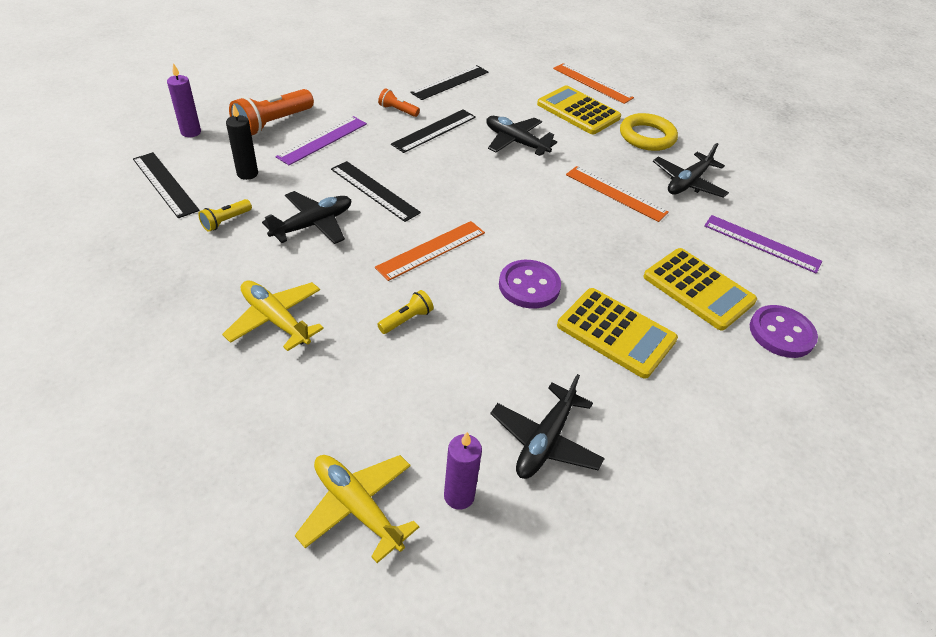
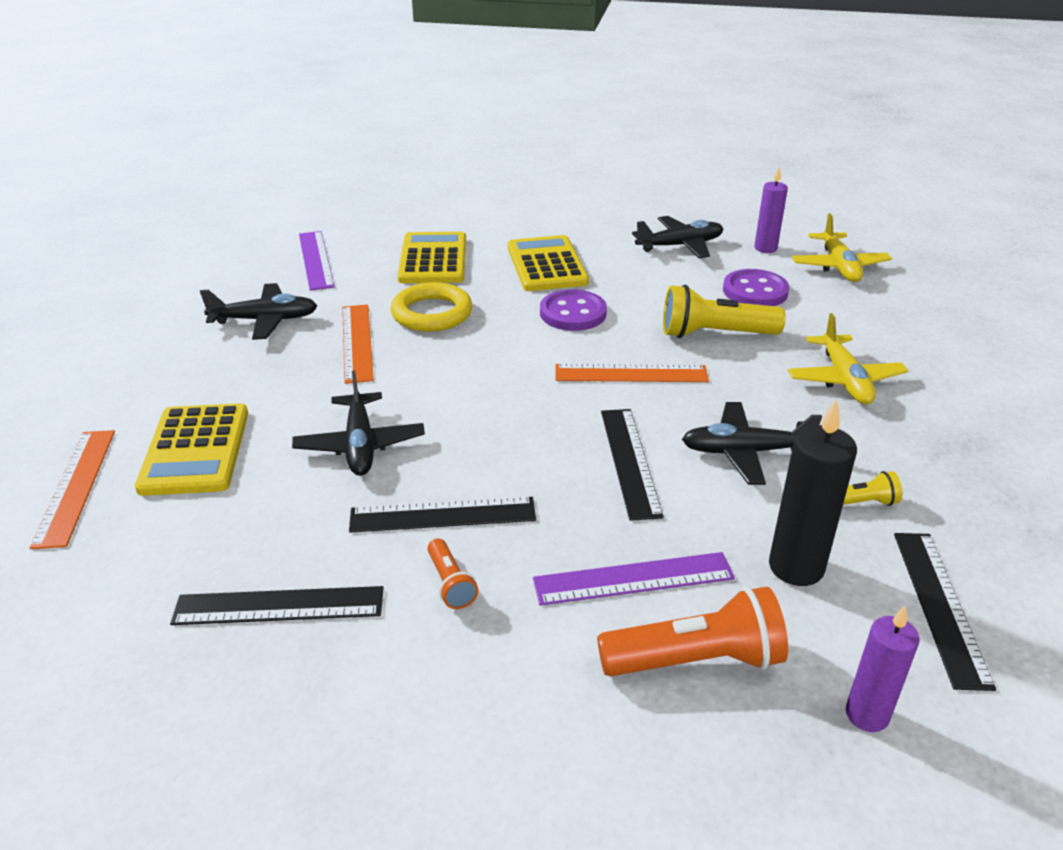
camera: 135 degrees left, 10 degrees down
black candle [226,104,258,180] -> black candle [769,399,857,586], size x1.51
yellow flashlight [377,290,434,334] -> yellow flashlight [663,285,786,338], size x1.94
yellow ring [620,113,678,151] -> yellow ring moved to [391,282,472,332]
purple button [750,305,818,358] -> purple button moved to [723,269,789,306]

